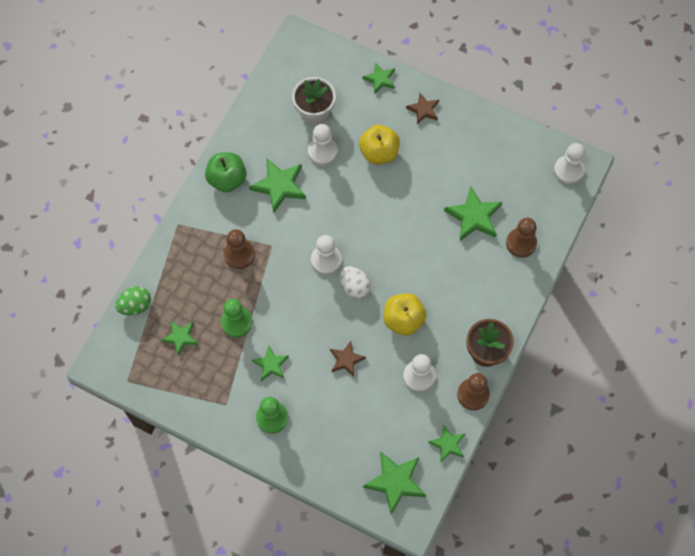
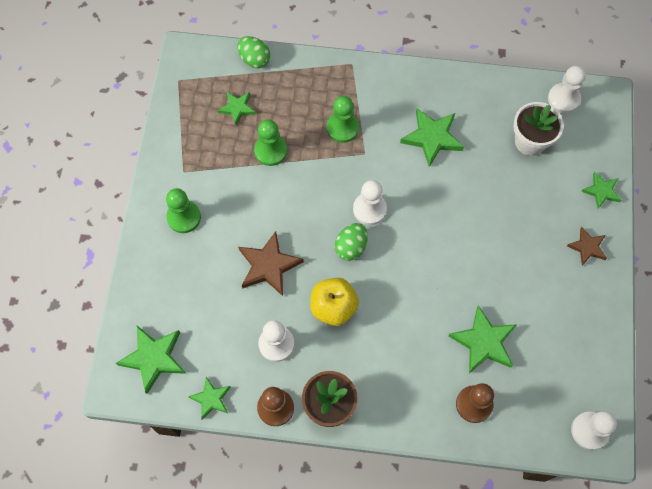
camera: 70 degrees right, 0 degrees up
green apple [205,152,246,192] -> none
brown pawn [224,229,255,269] -> green pawn [327,96,359,143]
green star [252,346,289,381] -> none
white pawn [308,124,338,165] -> white pawn moved to [548,66,586,113]
brown star [330,341,366,377] -> brown star [238,231,304,296], size x1.65
white egg [340,266,371,299] -> green egg [335,223,368,261]
yellow apple [359,125,400,164] -> none

